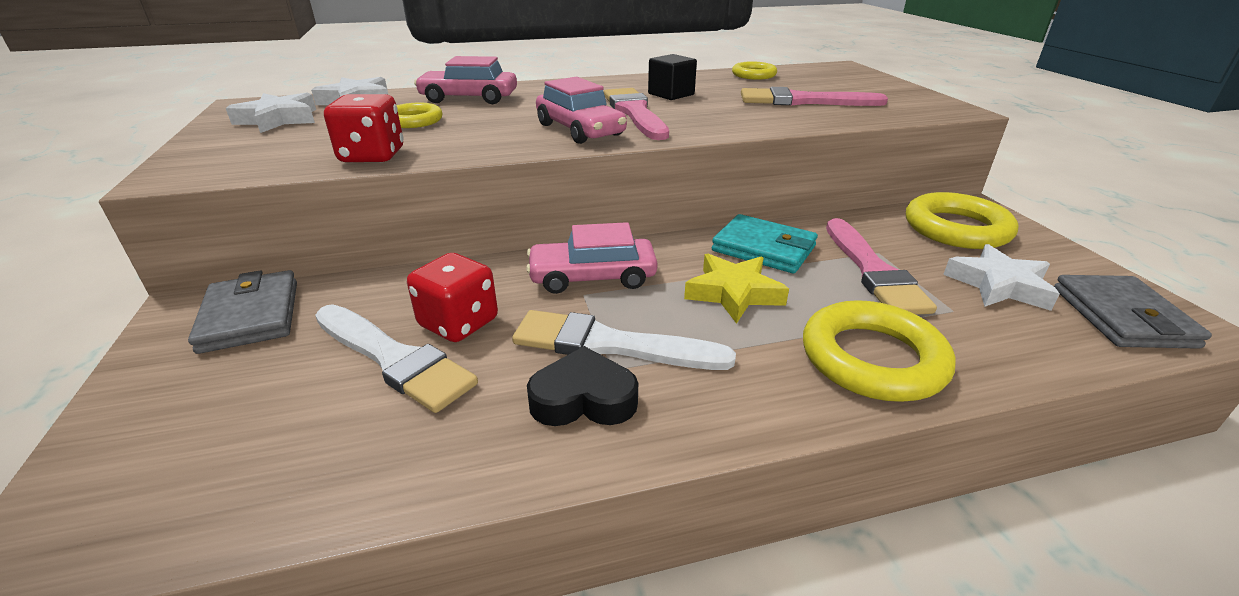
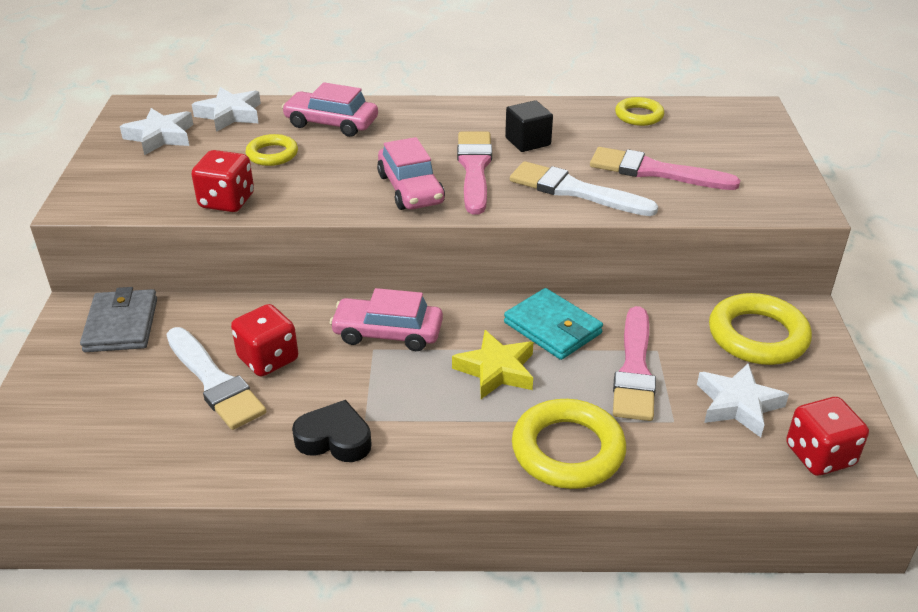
camera: 15 degrees right, 5 degrees up
white brush [512,310,736,370] -> white brush moved to [510,161,658,216]
grey wallet [1054,275,1212,349] -> red dice [786,397,869,476]

